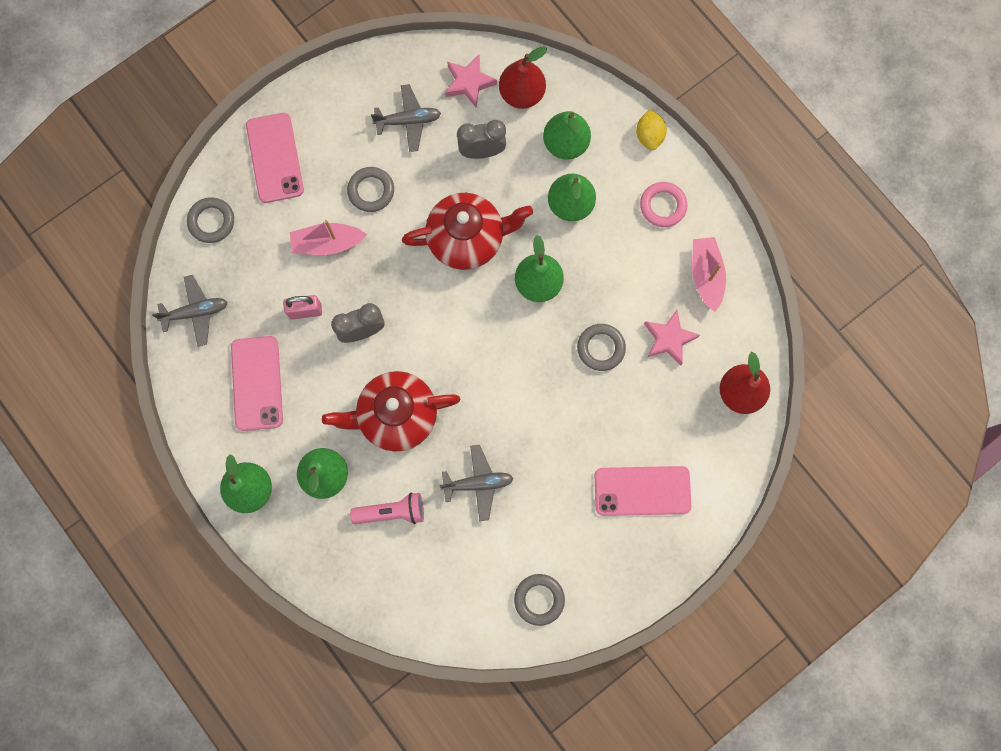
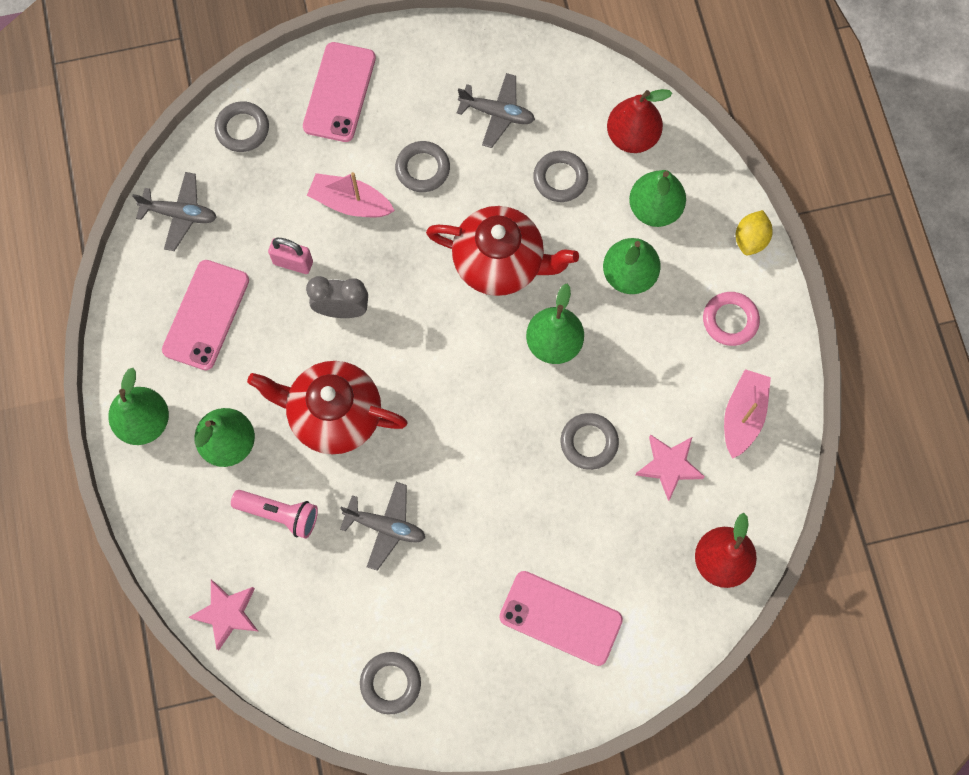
camera: 25 degrees right, 5 degrees down
pink star [445,55,497,107] -> pink star moved to [188,580,258,650]
grey clock [457,120,506,159] -> grey ring [533,151,588,202]

